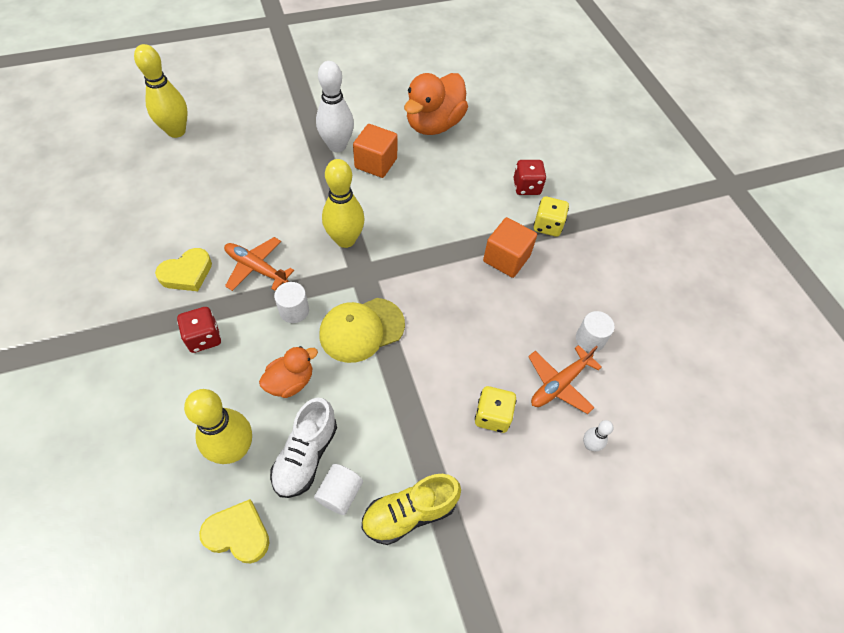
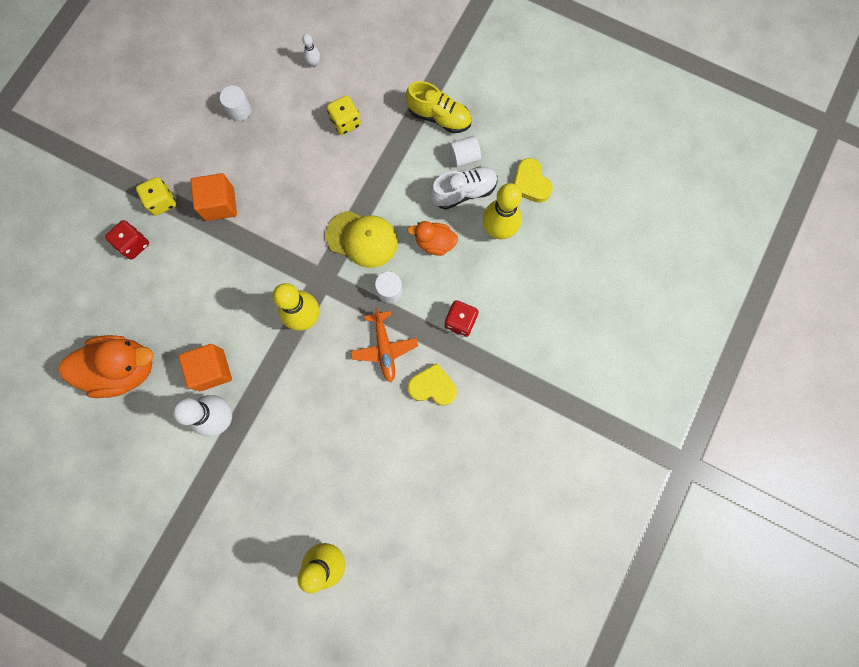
camera: 130 degrees left, 20 degrees up
orange plane [528,345,602,414] -> none

